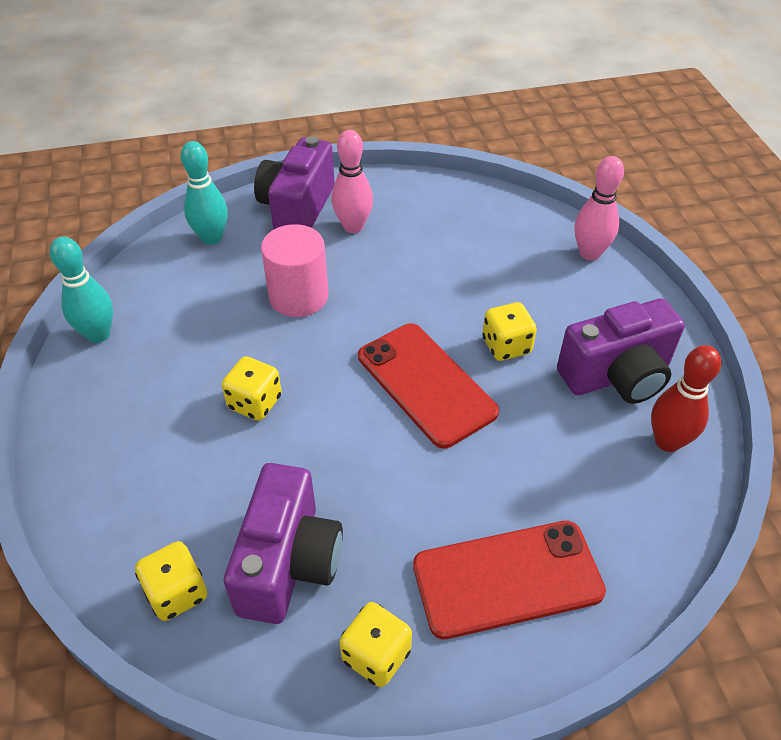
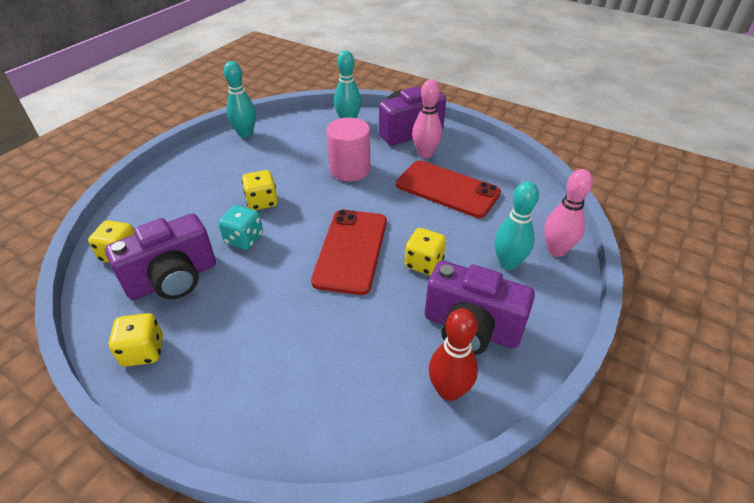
camera: 45 degrees right, 5 degrees down
red phone [413,521,606,639] -> red phone moved to [396,160,501,218]
none -> turquoise dice [218,205,263,250]
none -> turquoise bowling pin [494,181,539,270]

